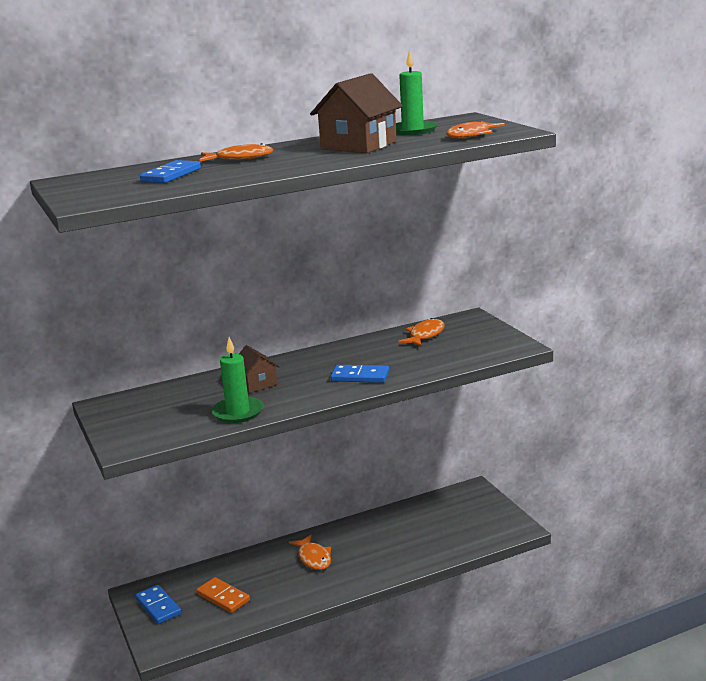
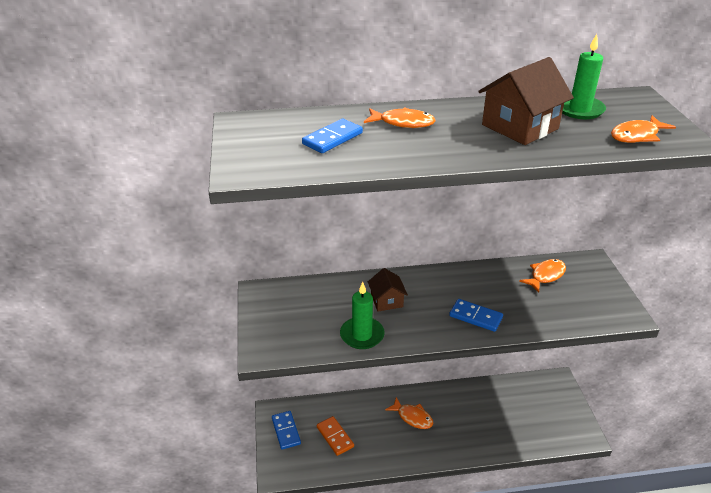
camera: 15 degrees right, 15 degrees up
orange fish [289,534,331,570] -> orange fish turned 45 degrees counterclockwise [385,397,433,429]

